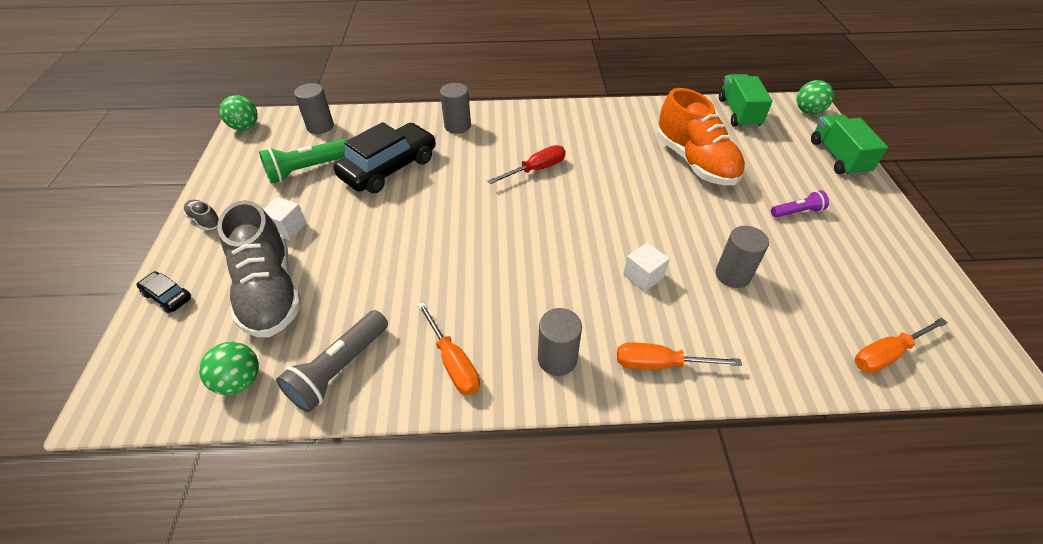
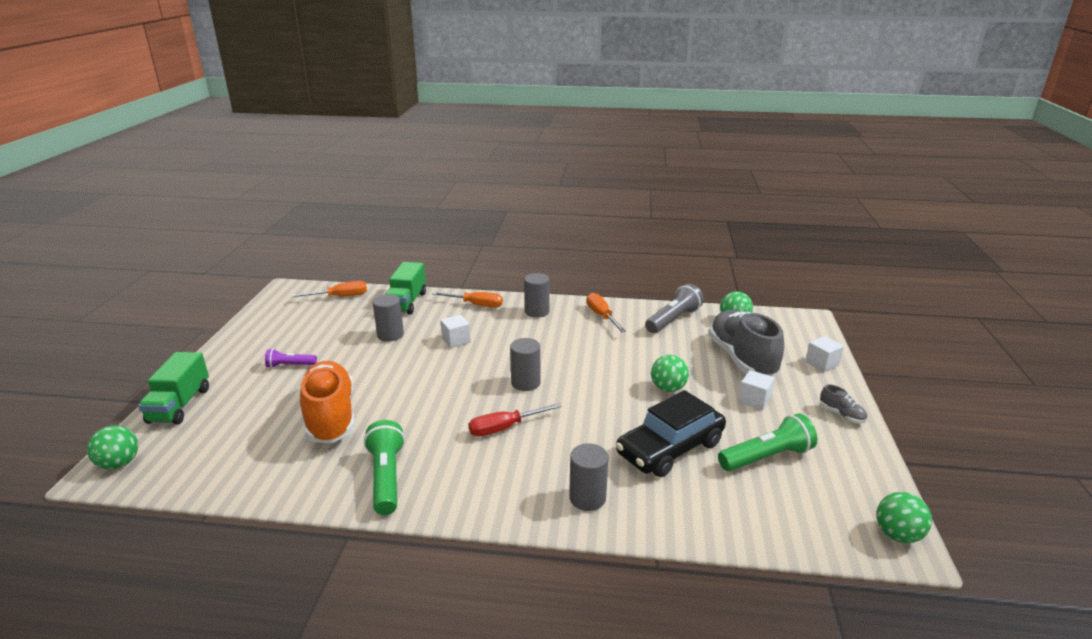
camera: 170 degrees left, 20 degrees down
black car [136,271,191,313] -> white cube [805,336,844,372]
grey cylinder [294,83,334,134] -> grey cylinder moved to [510,338,540,391]
green truck [719,74,773,128] -> green truck moved to [386,262,426,315]
none -> green flashlight [364,420,405,515]
none -> green ball [651,355,689,392]

